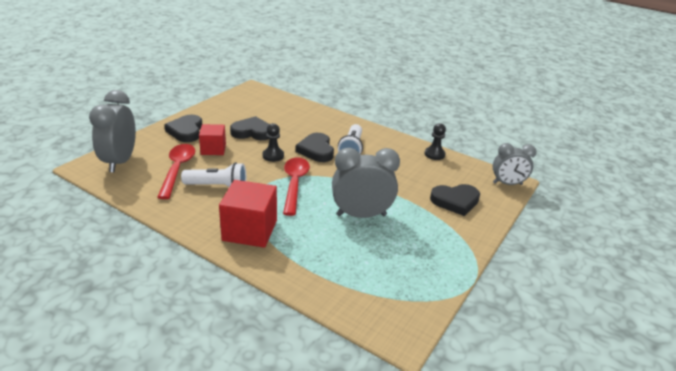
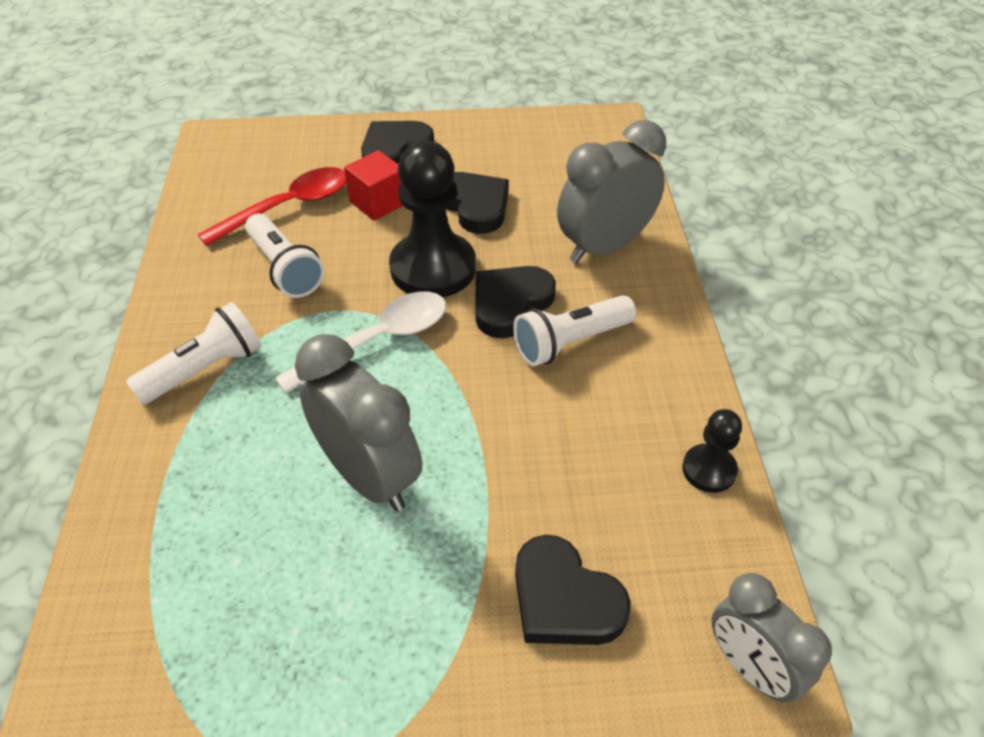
camera: 55 degrees right, 15 degrees up
grey clock [89,90,136,172] -> grey clock moved to [557,120,666,263]
red cube [219,180,277,248] -> white flashlight [126,302,261,405]
black pawn [262,123,284,162] -> black pawn [389,141,476,297], size x1.98
red spoon [283,157,310,216] -> white spoon [275,292,446,394]

